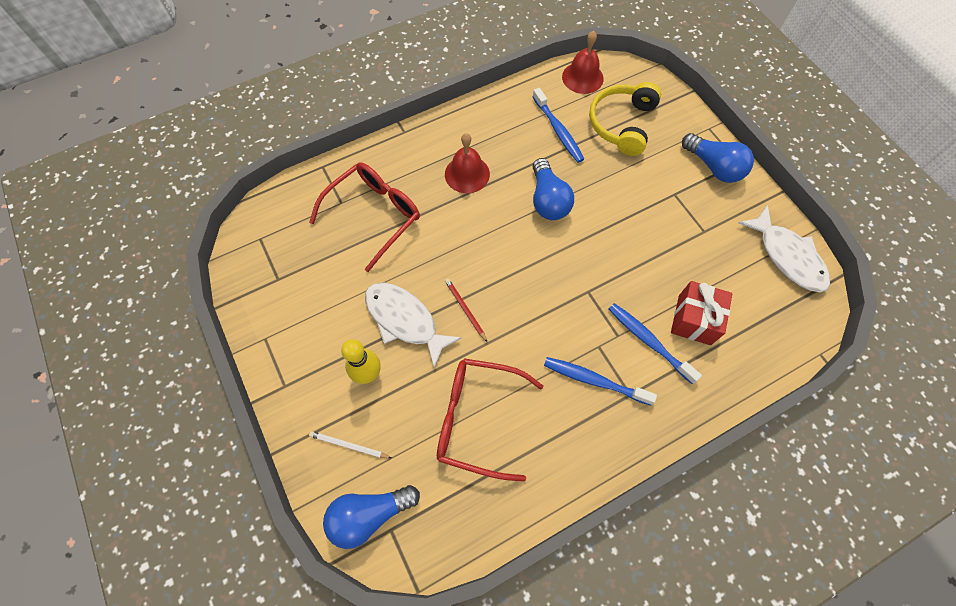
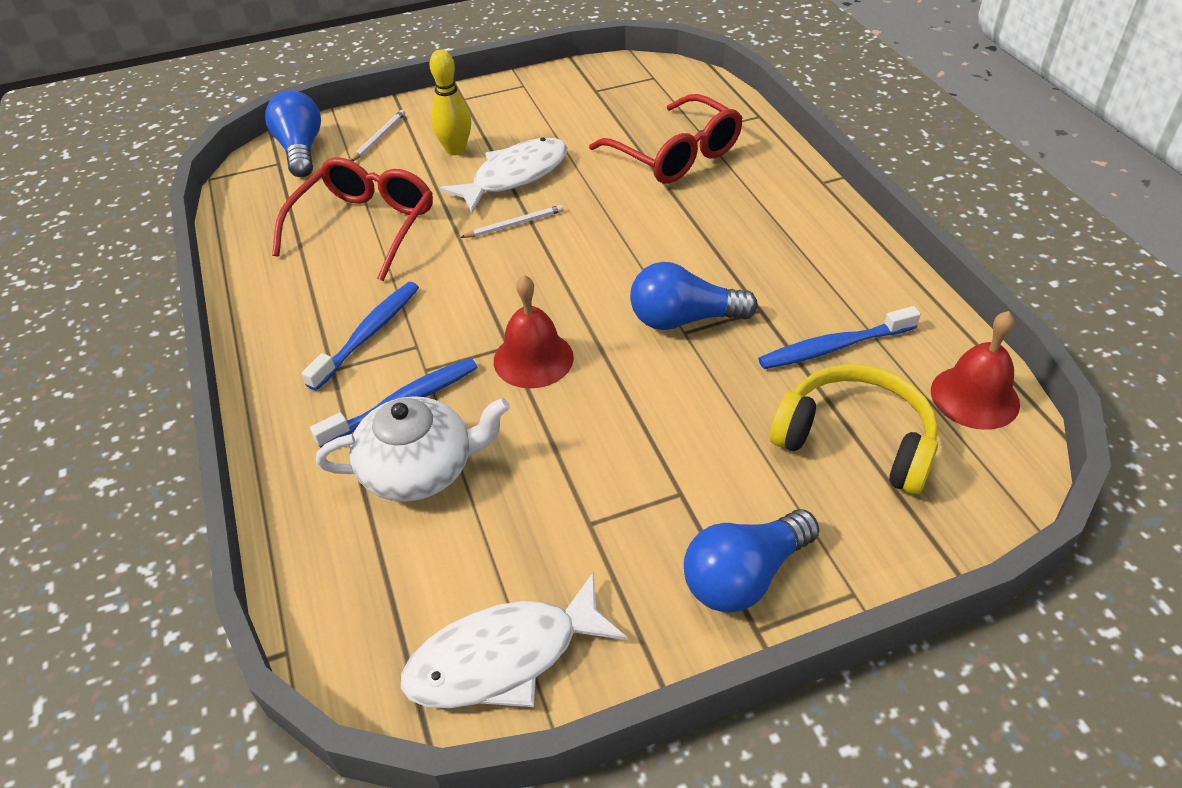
camera: 100 degrees right, 20 degrees down
red bell [445,133,490,193] -> red bell moved to [494,275,574,388]
red pencil [445,278,487,342] -> white pencil [460,205,563,238]
red gift [671,281,732,345] -> white teapot [316,396,510,501]

